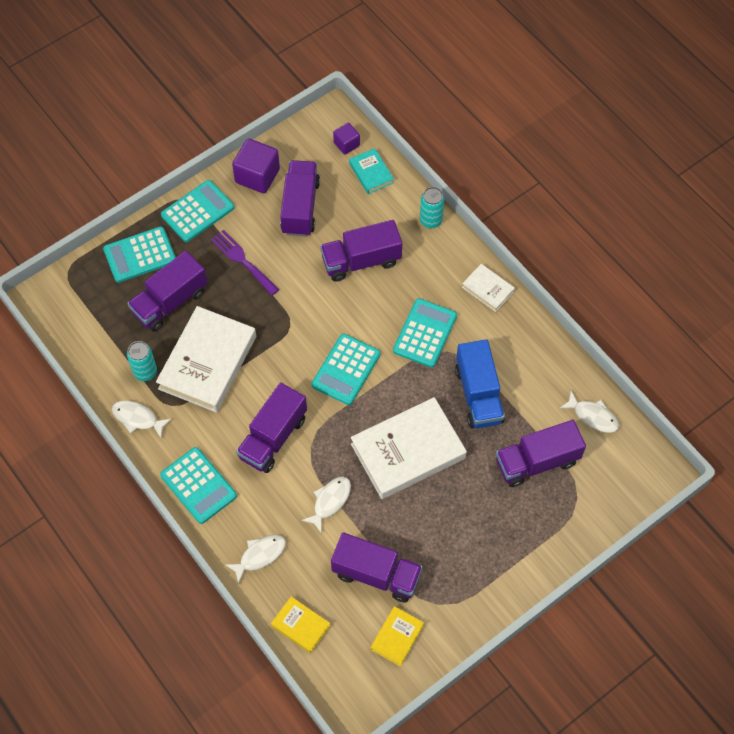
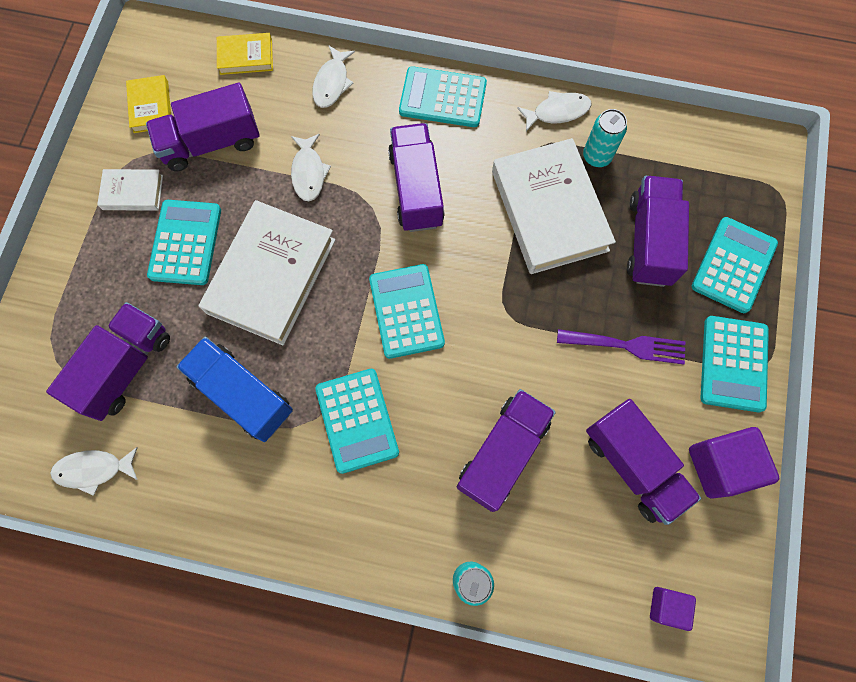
camera: 140 degrees right, 10 degrees up
turquoise book [349,148,394,194] -> none
white book [462,264,515,312] -> white book moved to [97,169,163,211]
none -> turquoise calculator [147,200,221,285]

